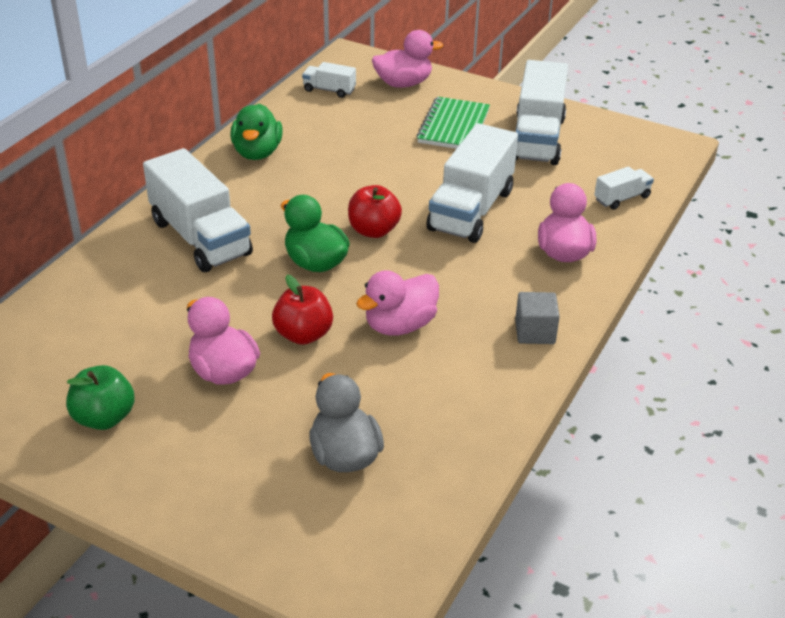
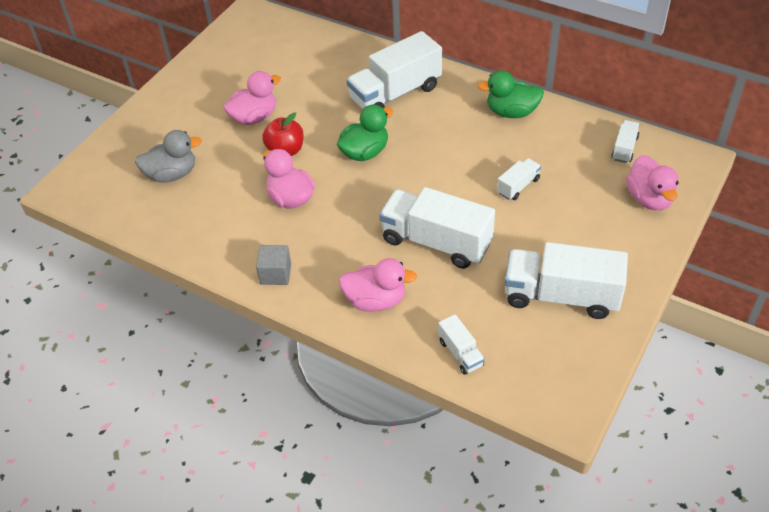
camera: 95 degrees right, 10 degrees up
green apple [66,365,135,430] -> none
red apple [348,185,402,238] -> none
green notebook [416,97,490,149] -> none
none -> white truck [497,158,541,200]

